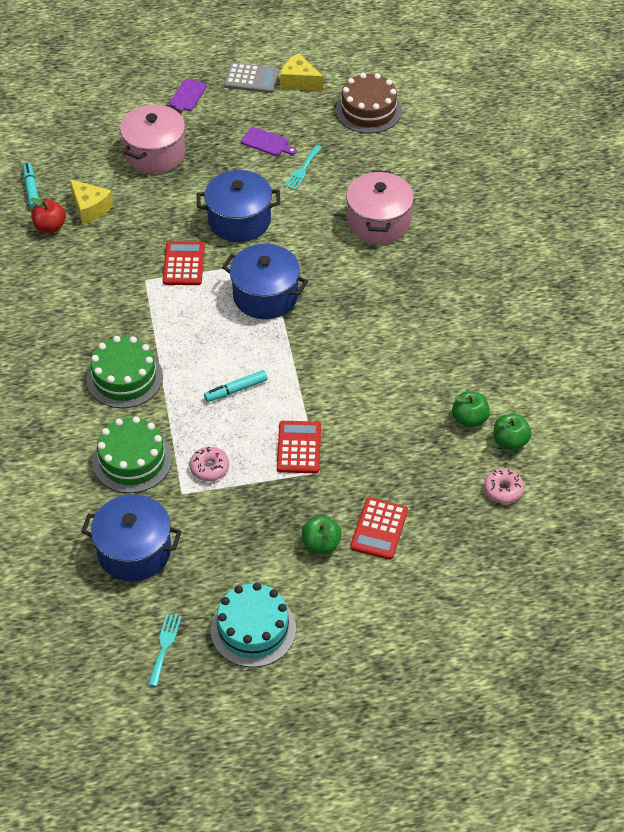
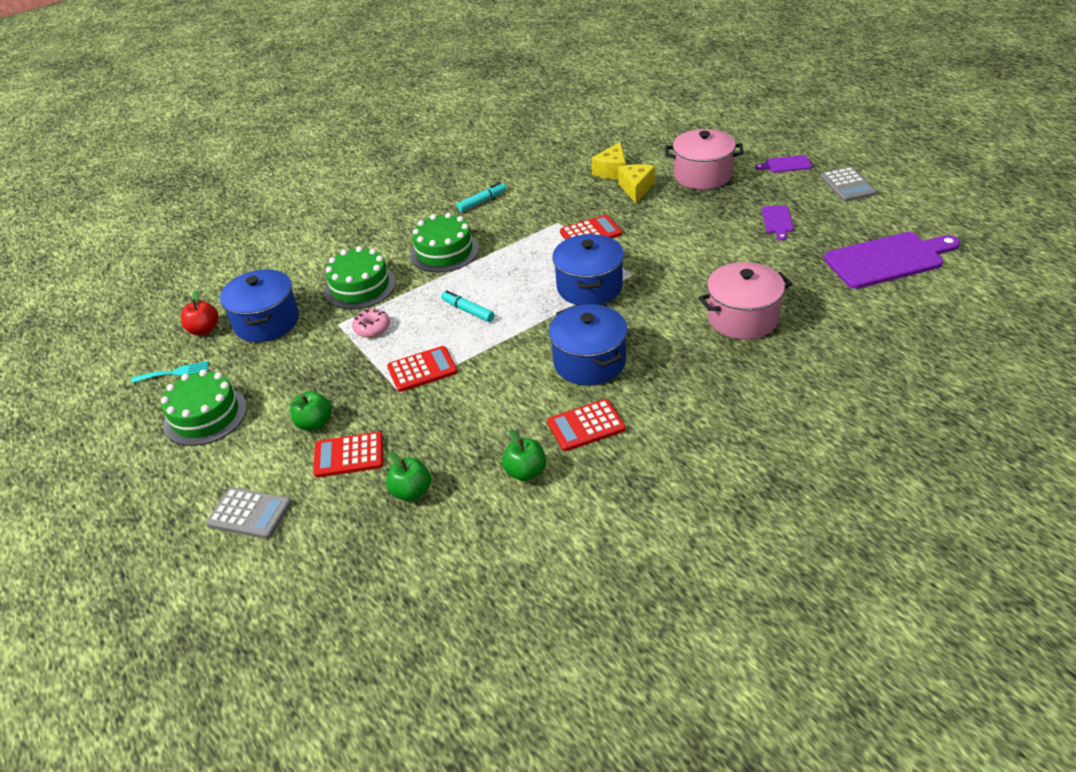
camera: 70 degrees right, 10 degrees down
turquoise marker [23,163,39,209] -> turquoise marker moved to [457,182,506,212]
red apple [31,198,66,233] -> red apple moved to [181,290,219,335]
blue pot [197,170,280,242] -> blue pot moved to [549,304,628,385]
turquoise cake [211,582,296,668] -> green cake [161,369,247,446]
yellow cheese [280,53,323,91] -> yellow cheese moved to [618,164,655,203]
turquoise fork [284,145,322,190] -> none
brown cake [336,73,402,133] -> purple cutting board [824,232,960,289]
pink donut [484,468,524,504] -> none
green apple [493,414,532,451] -> green apple moved to [386,452,431,501]
none -> grey calculator [206,488,291,539]
none -> red calculator [547,399,626,451]

